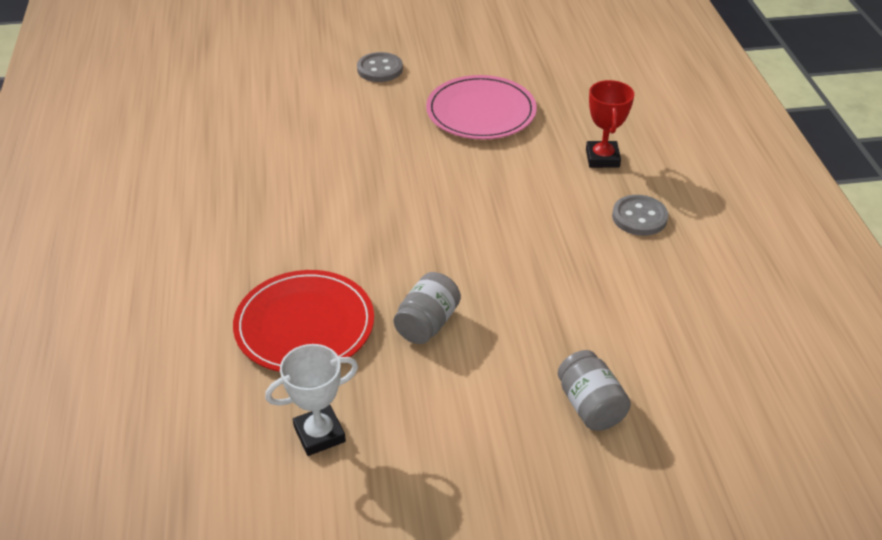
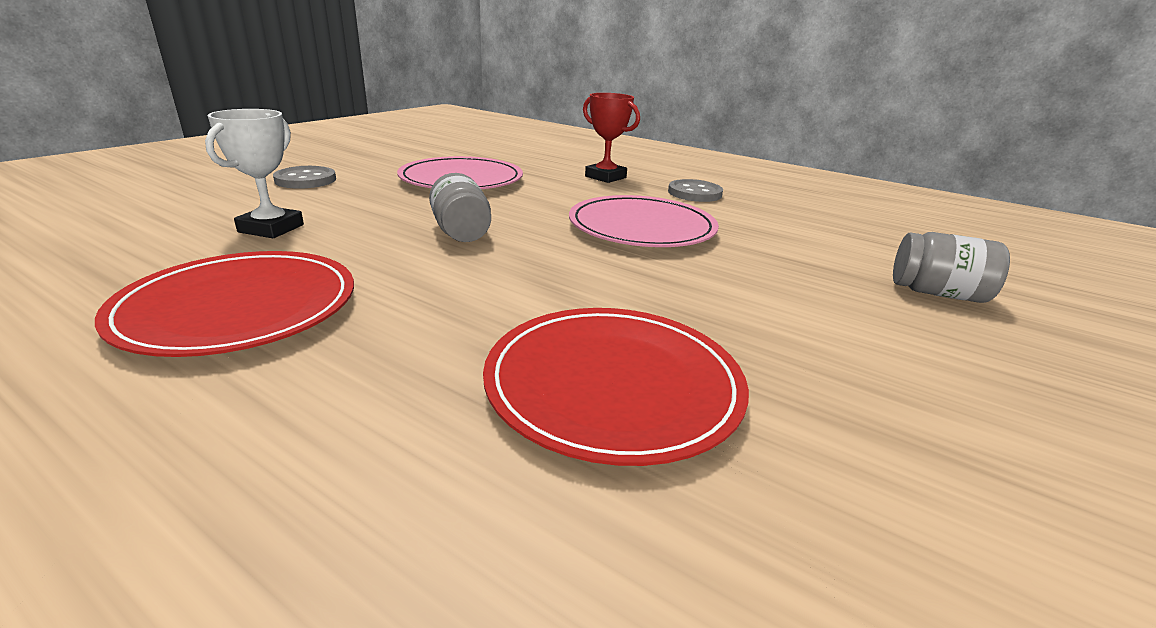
camera: 50 degrees left, 15 degrees down
white trophy [265,344,358,456] -> white trophy moved to [205,109,304,238]
grey jar [394,272,461,344] -> grey jar moved to [429,173,491,242]
none -> red plate [95,251,354,357]
none -> pink plate [569,195,719,247]

